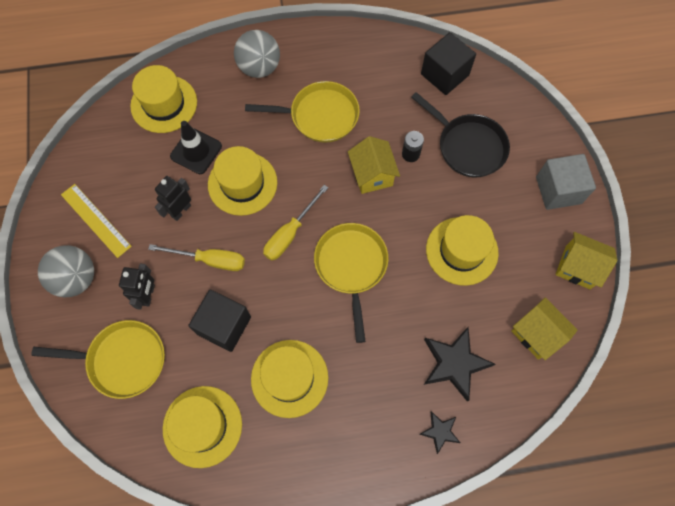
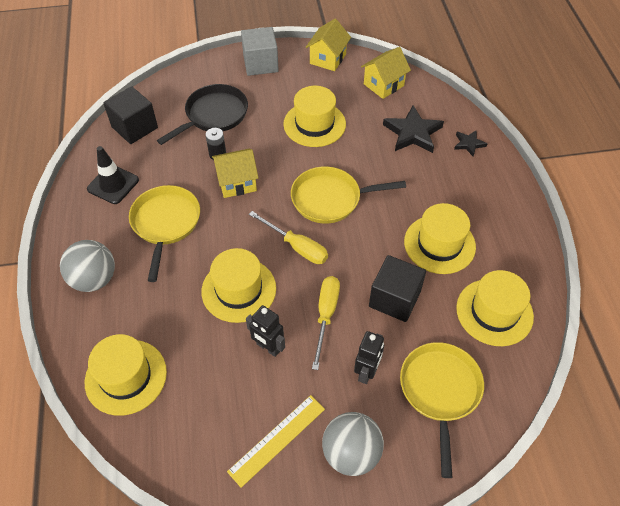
camera: 90 degrees left, 15 degrees down
black robot [119,264,155,310] -> black robot turned 105 degrees clockwise [354,331,384,384]
black traffic cone [170,121,222,174] -> black traffic cone moved to [87,146,139,204]

